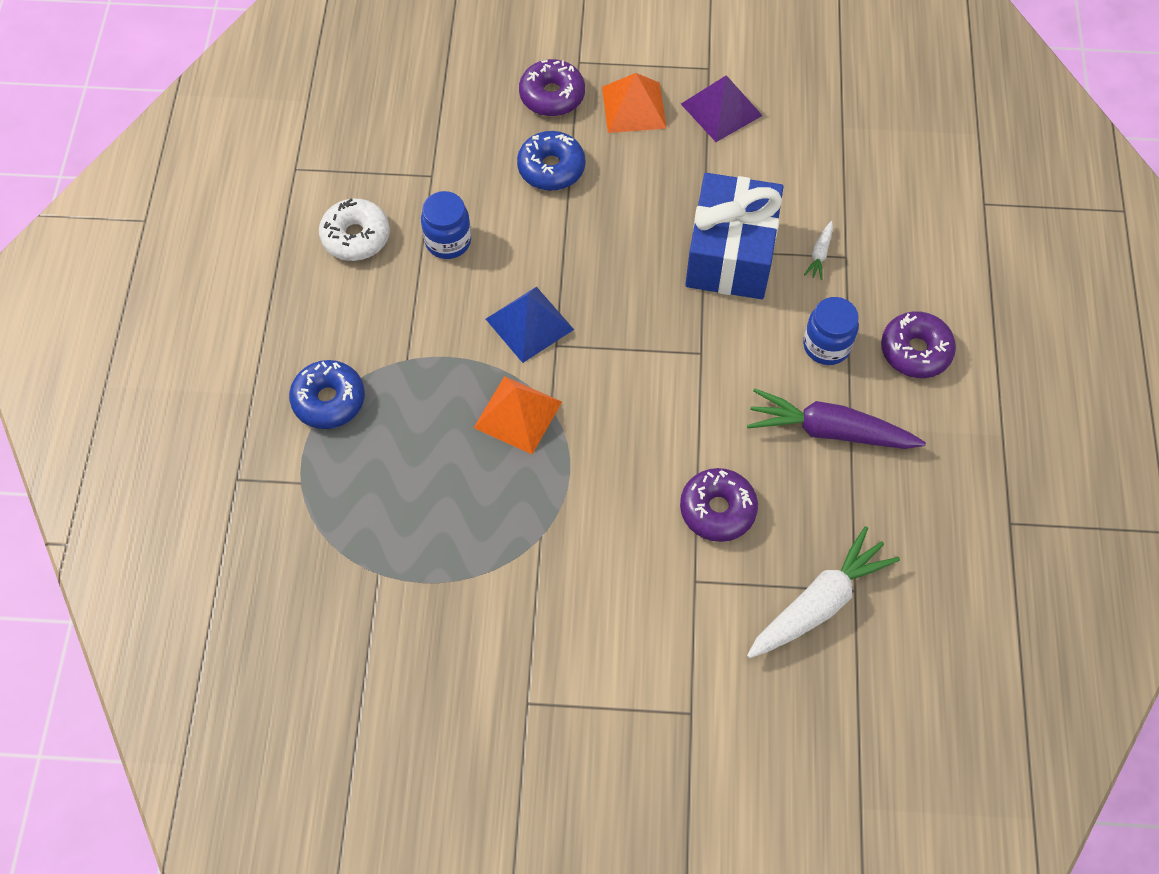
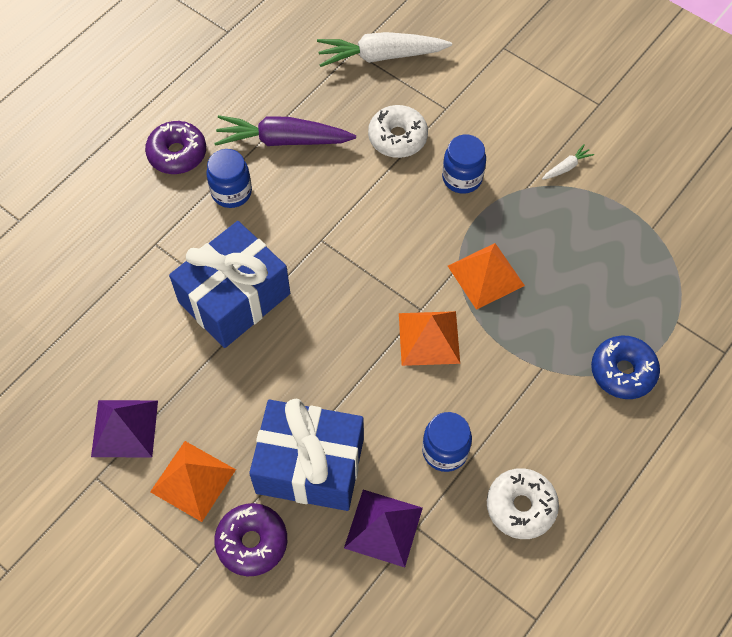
camera: 145 degrees left, 0 degrees up
blue pyramid [486,286,574,363] -> orange pyramid [399,311,460,366]
blue donut [517,131,585,191] -> blue gift [249,399,364,511]
purple donut [680,468,758,542] -> white donut [368,105,428,158]
purple carrot [747,388,926,449] -> purple carrot turned 135 degrees clockwise [214,115,356,146]
white carrot [804,221,833,280] -> white carrot moved to [542,144,594,180]
none -> purple pyramid [344,490,423,567]
none -> blue jar [442,134,486,194]

